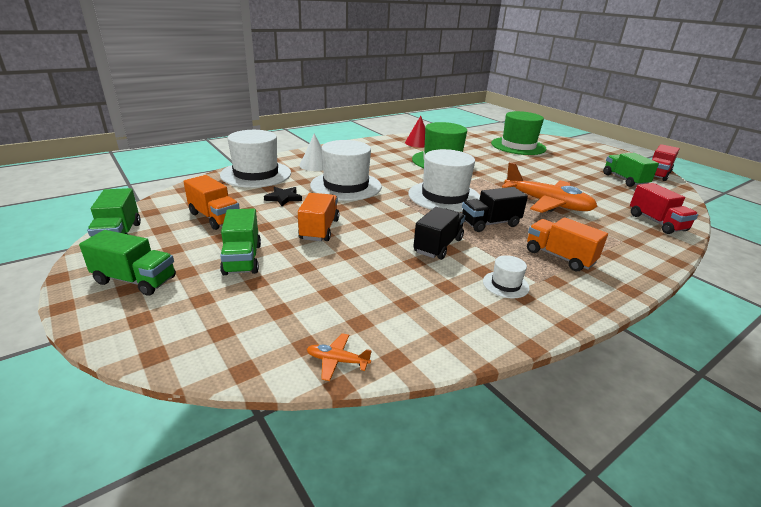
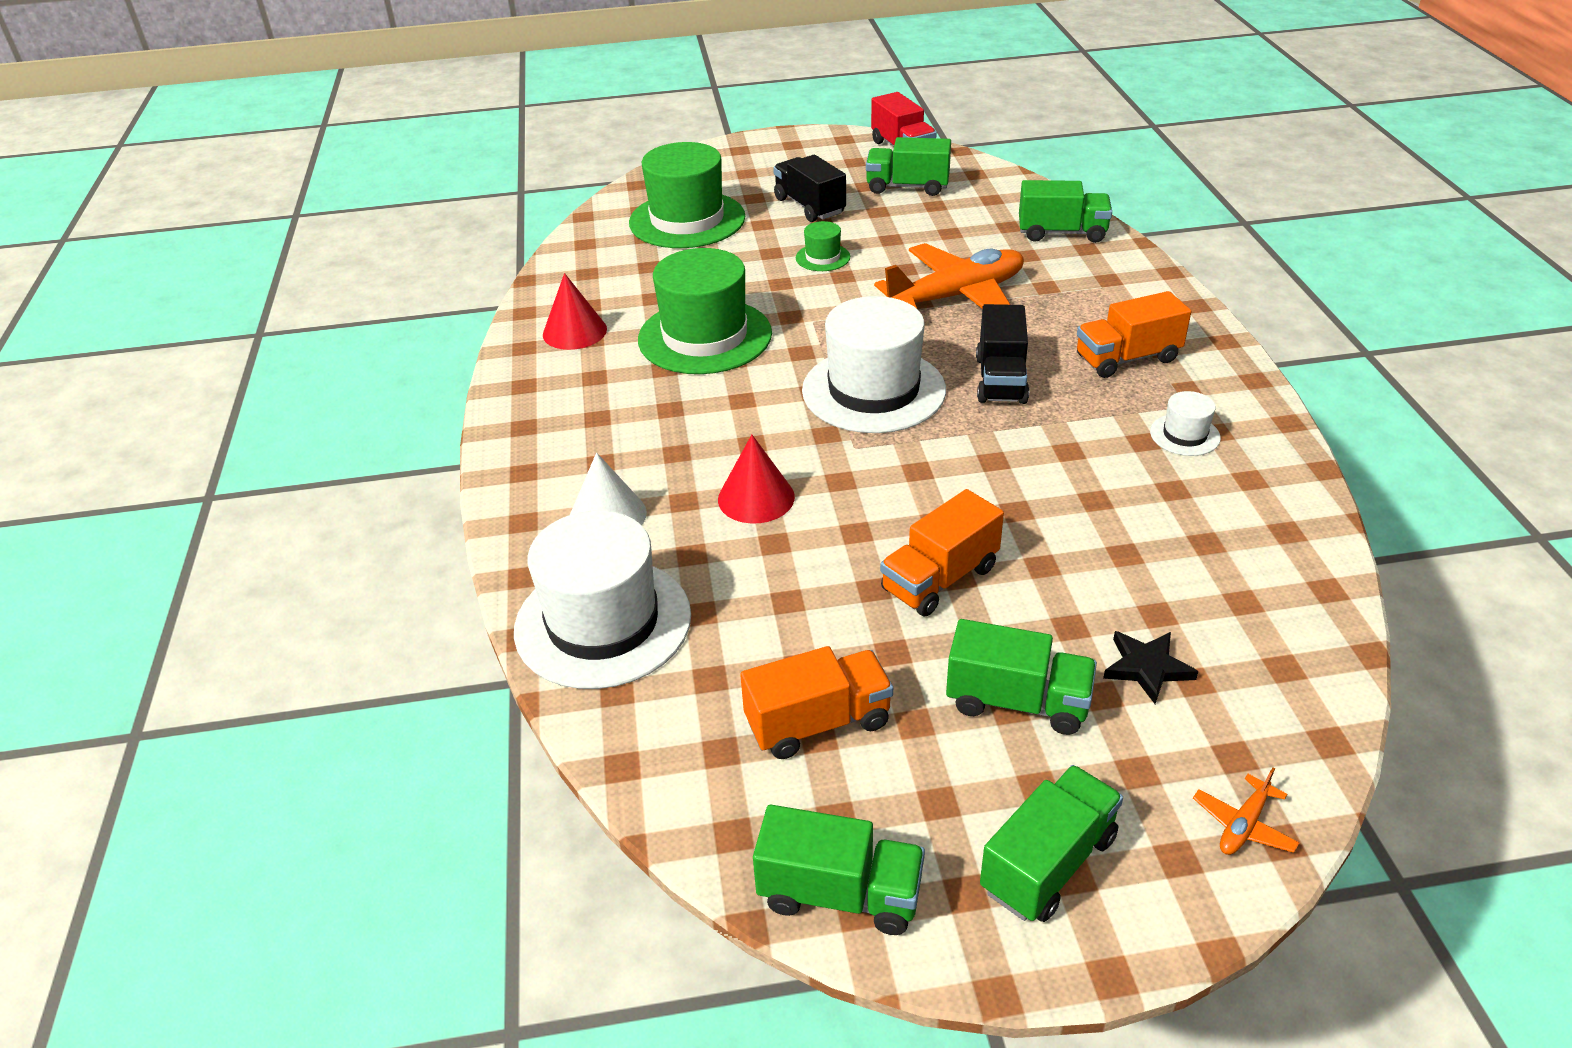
camera: 60 degrees left, 10 degrees up
black star [264,187,302,206] -> black star moved to [1103,631,1198,704]
orange truck [298,193,339,241] -> orange truck turned 75 degrees counterclockwise [880,489,1004,616]
orange plane [307,333,372,381] -> orange plane moved to [1193,767,1299,855]
white hat [310,140,382,201] -> red cone [718,435,795,524]
black truck [414,207,465,260] -> black truck moved to [773,155,846,222]
red truck [630,183,698,234] -> green truck [1019,180,1112,243]
none -> green hat [796,221,850,271]

